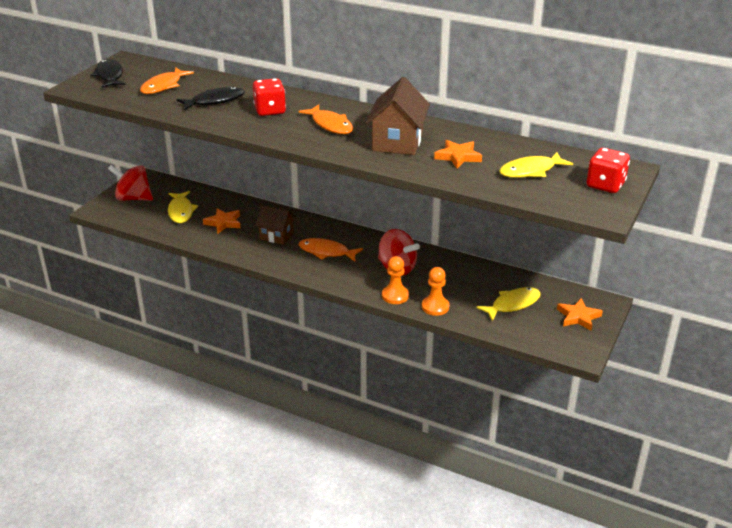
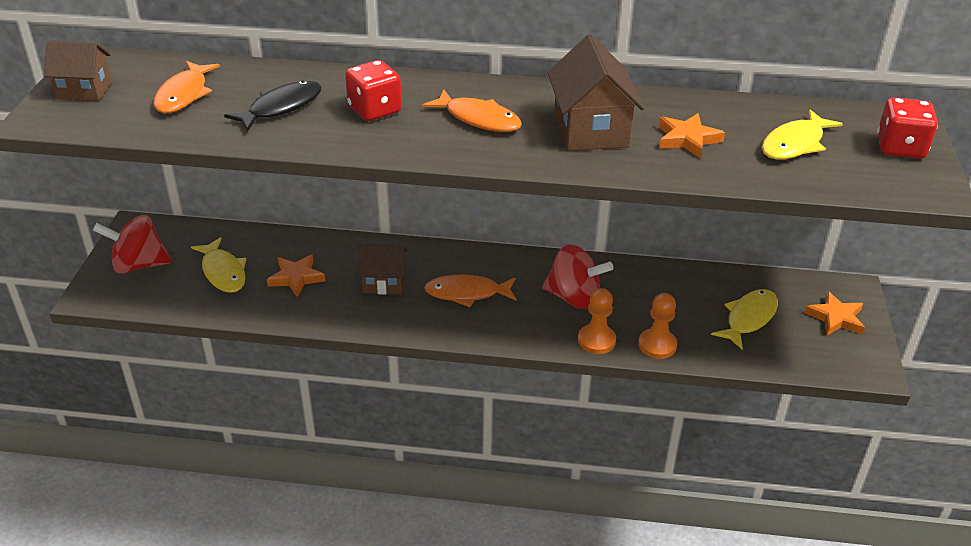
camera: 20 degrees left, 5 degrees up
black fish [91,59,126,88] -> brown house [44,41,112,101]

